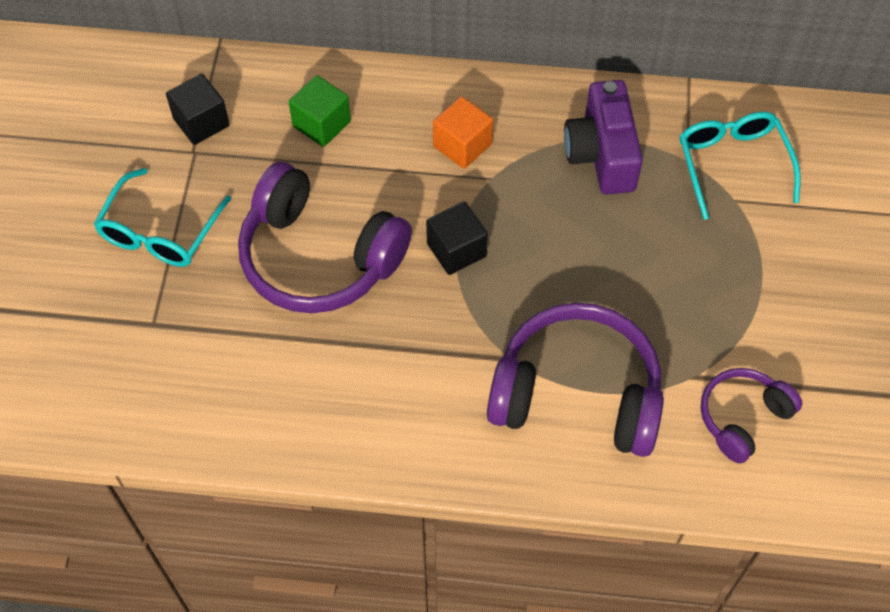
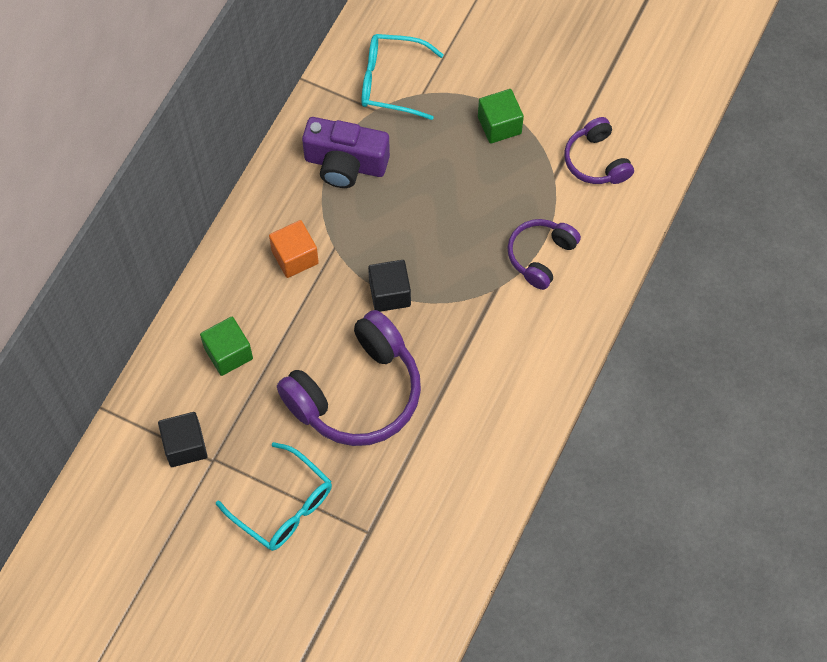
camera: 70 degrees left, 5 degrees up
purple headphones [487,303,664,457] -> purple headphones [507,219,581,290], size x0.55
none -> green cube [478,89,524,144]

